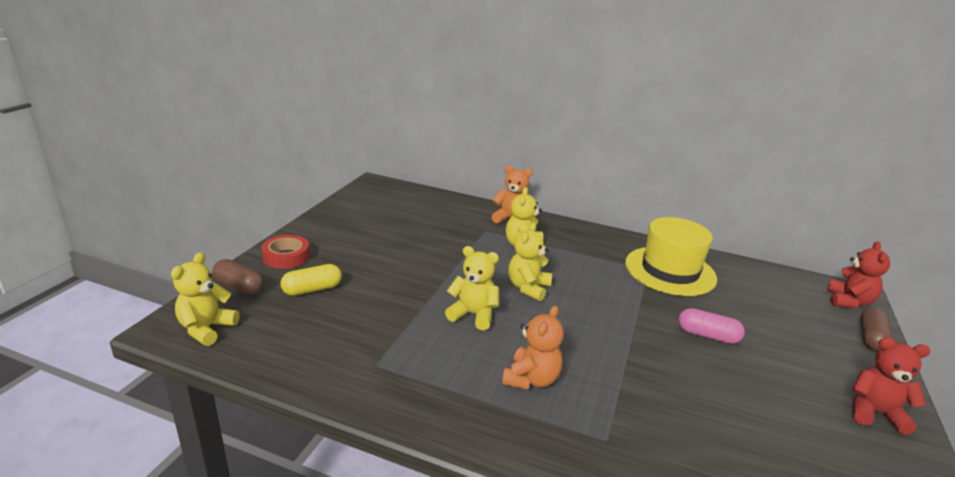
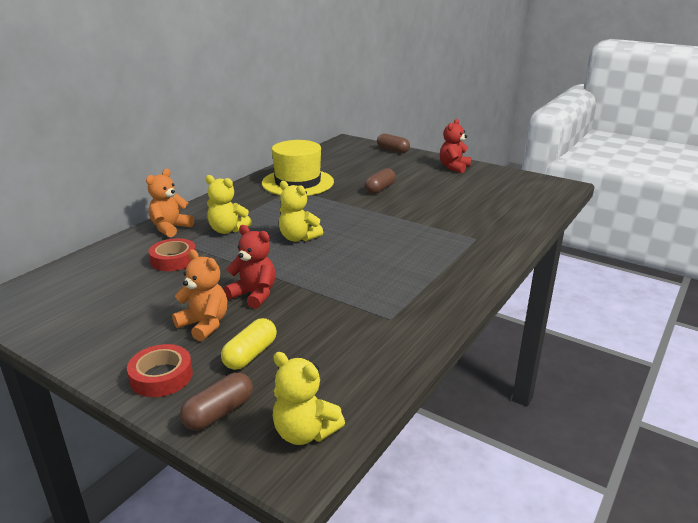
camera: 75 degrees left, 0 degrees up
yellow capsule [280,264,342,296] -> yellow capsule turned 45 degrees clockwise [221,318,277,370]
yellow teddy bear [445,246,499,330] -> none
orange teddy bear [502,306,564,390] -> orange teddy bear moved to [172,249,227,341]
pink capsule [679,308,745,344] -> brown capsule [365,168,396,194]
red teddy bear [827,241,890,308] -> red teddy bear moved to [224,225,276,309]
none -> red tape [148,238,196,271]

